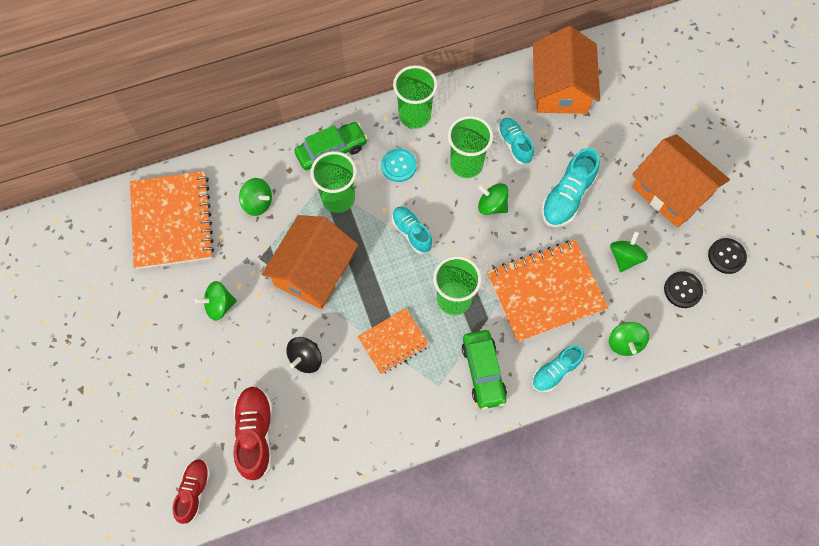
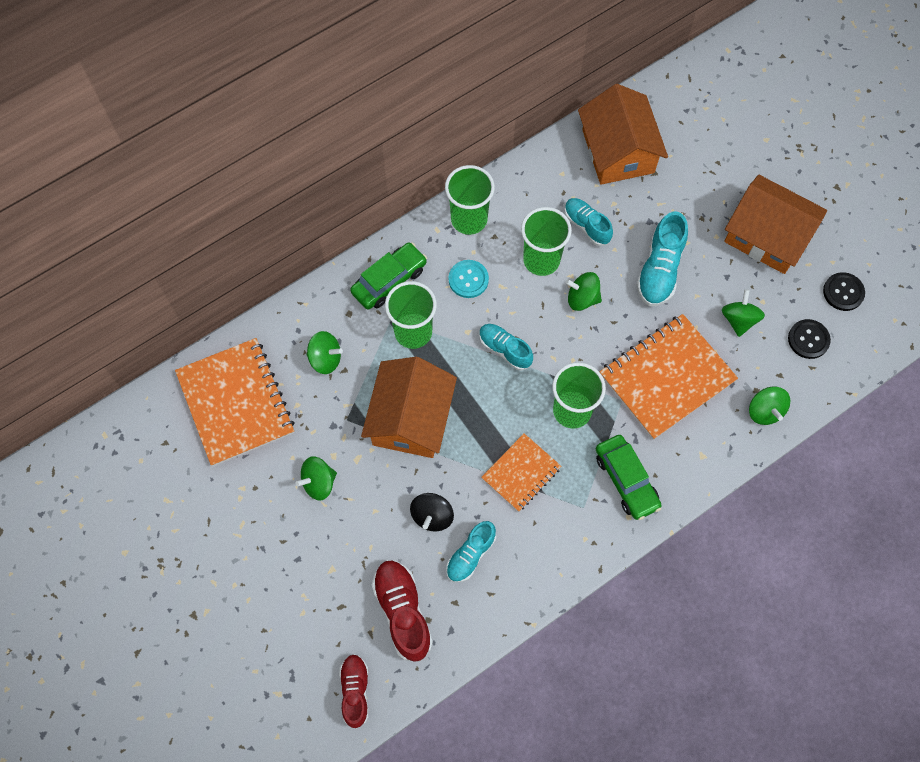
camera: 15 degrees left, 0 degrees up
turquoise shoe [532,345,584,392] -> turquoise shoe moved to [446,521,496,582]

